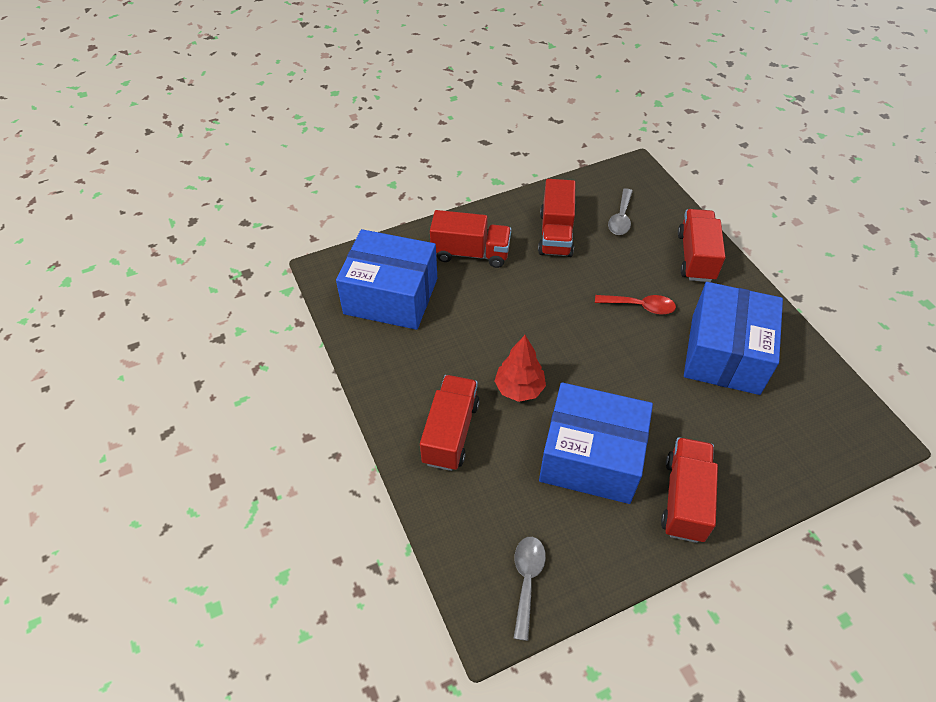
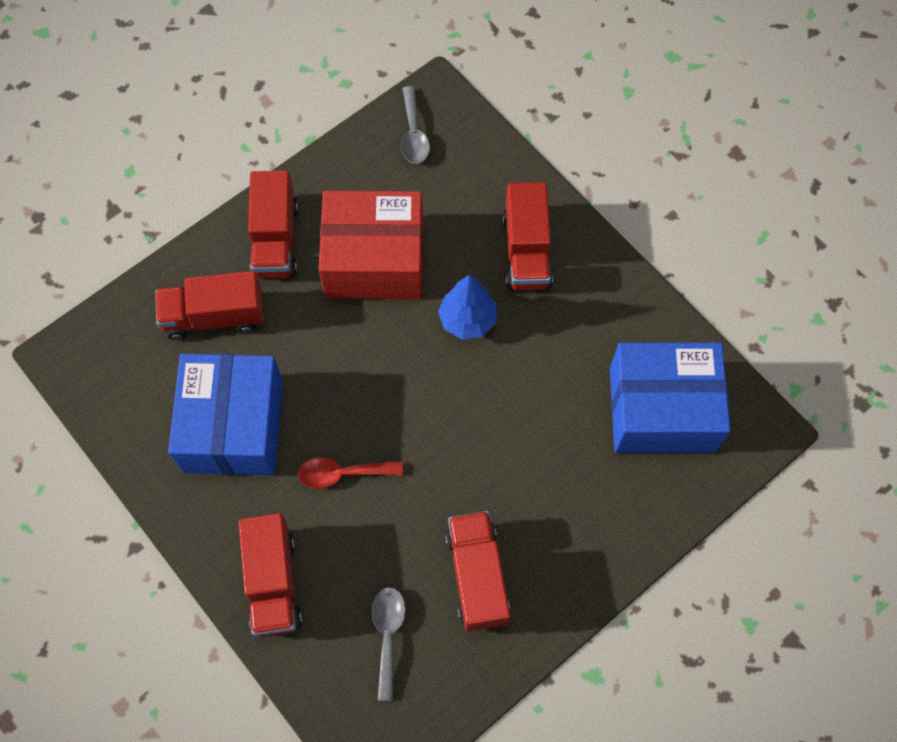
camera: 165 degrees right, 15 degrees up
red truck [430,210,511,268] -> red truck moved to [155,271,264,340]
red tree [495,335,546,402] -> blue tree [438,275,497,340]
blue box [539,382,653,504] -> red box [319,191,423,299]

